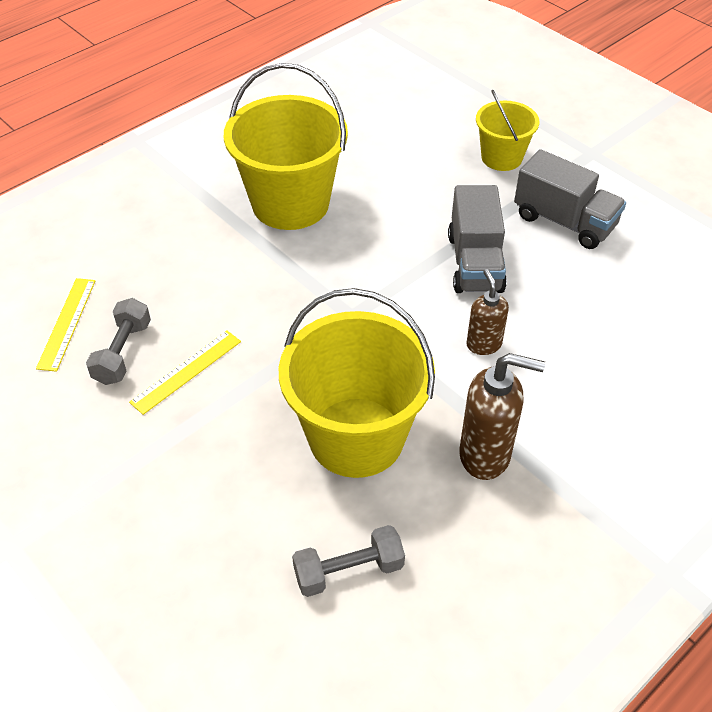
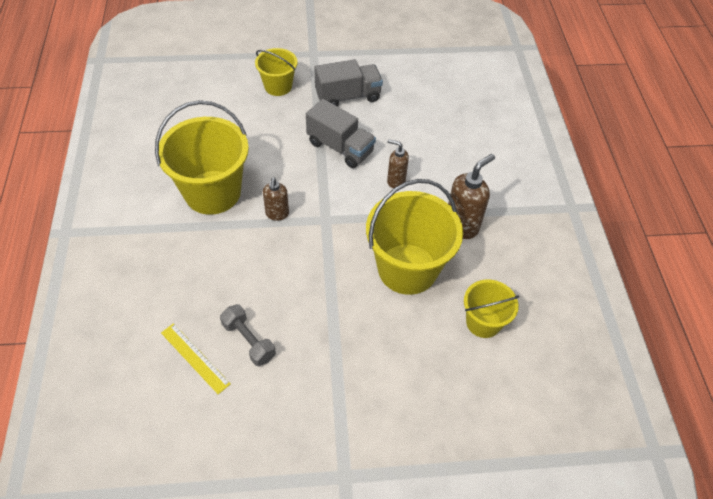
camera: 55 degrees left, 5 degrees up
yellow ruler [129,331,241,415] -> none
grey dumbbell [292,525,405,597] -> yellow bucket [464,280,519,338]
none -> brown soap dispenser [263,177,289,221]

